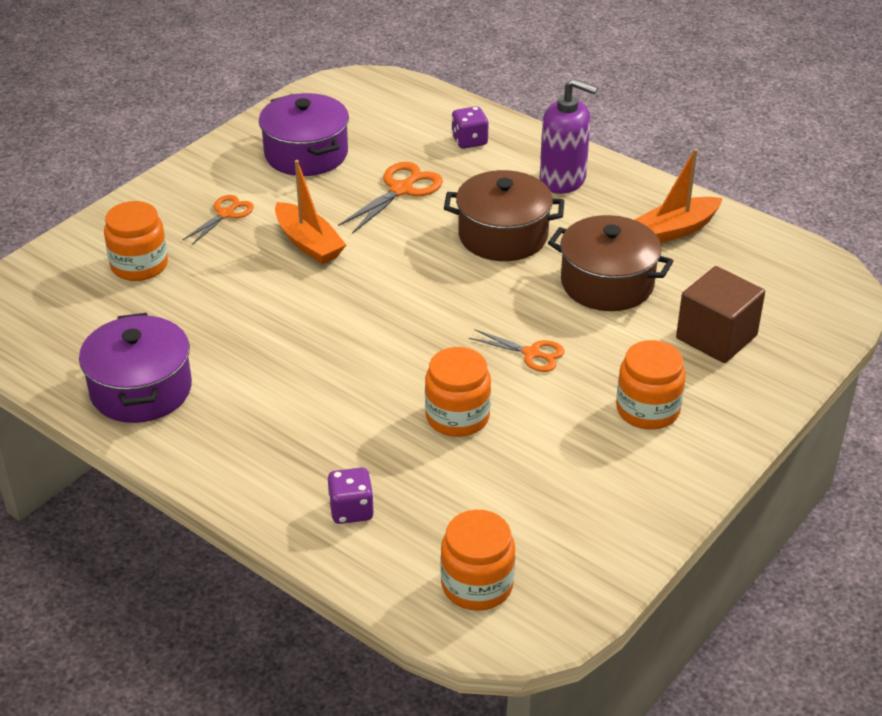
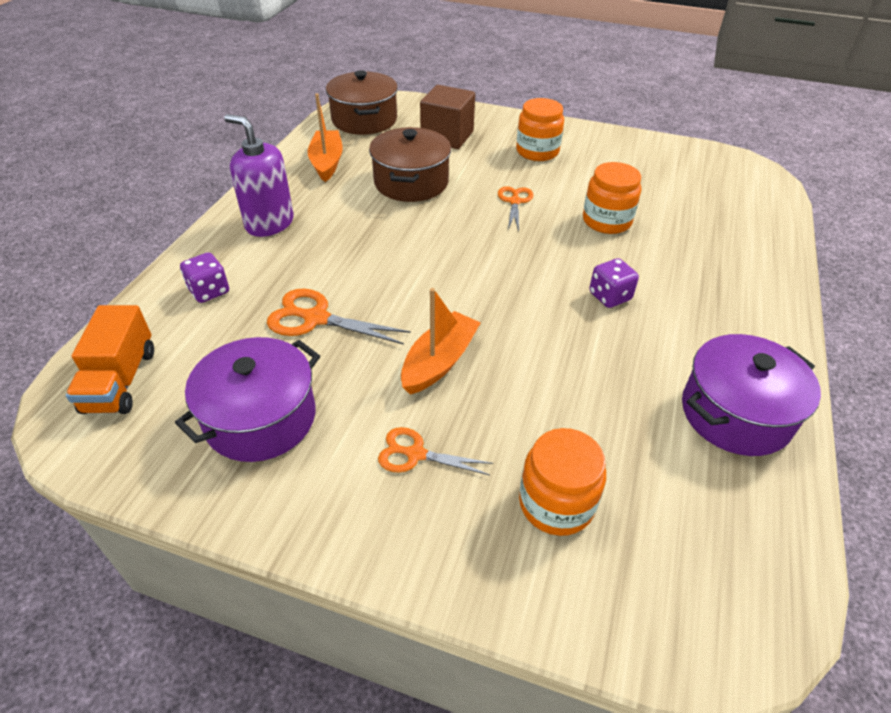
camera: 110 degrees left, 5 degrees up
purple dice [328,467,374,524] -> purple dice moved to [589,258,639,308]
orange jar [441,510,515,611] -> none
brown pot [444,170,564,261] -> brown pot moved to [326,70,398,135]
purple soap dispenser [540,79,598,194] -> purple soap dispenser turned 60 degrees counterclockwise [224,114,294,237]
orange boat [634,148,723,243] -> orange boat turned 135 degrees counterclockwise [308,93,343,182]
none -> orange truck [66,305,154,414]

